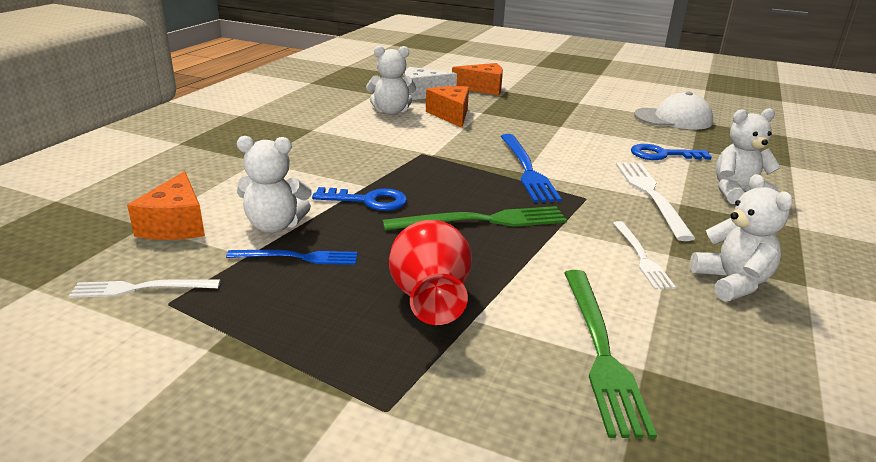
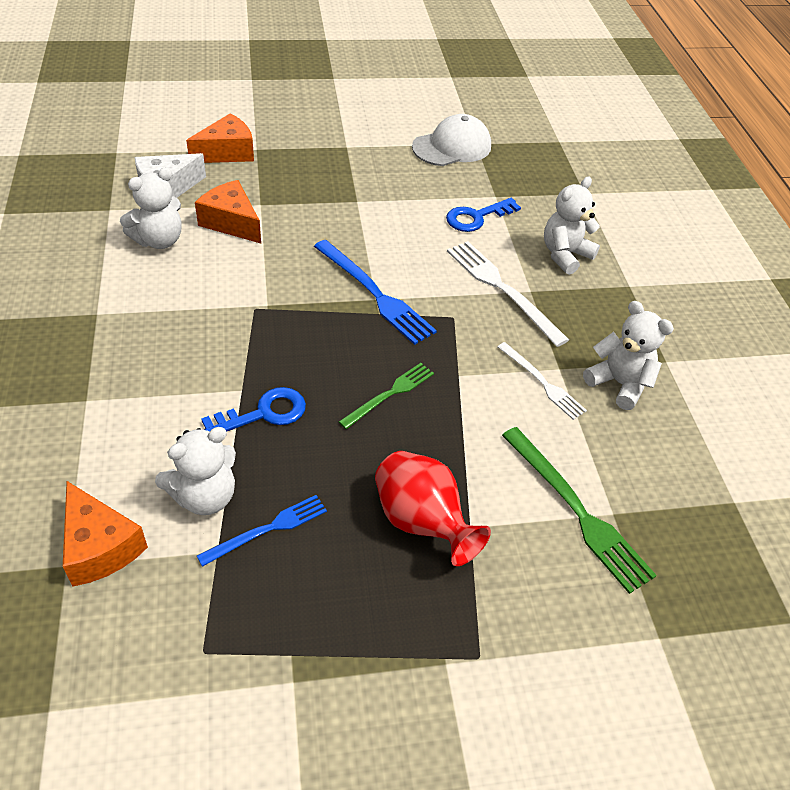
camera: 35 degrees left, 20 degrees up
white fork [69,279,220,298] -> none
green fork [382,206,567,231] -> green fork [339,363,434,429], size x0.62

